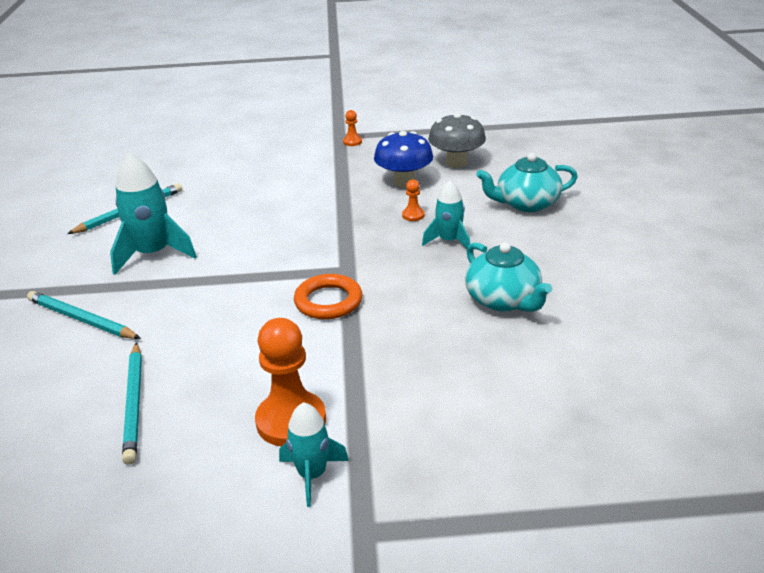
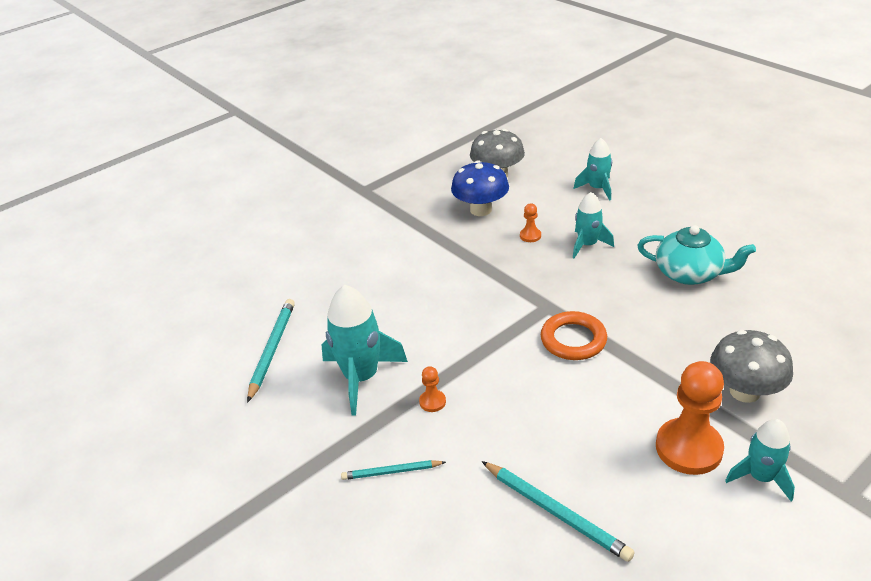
camera: 35 degrees left, 5 degrees up
turquoise pencil [27,291,141,339] -> turquoise pencil [341,460,446,480], size x0.62
orange pawn [343,110,362,146] -> orange pawn moved to [419,366,446,412]
turquoise teapot [476,153,578,212] -> turquoise rocket [574,138,612,201]
none -> grey mushroom [710,330,793,403]

